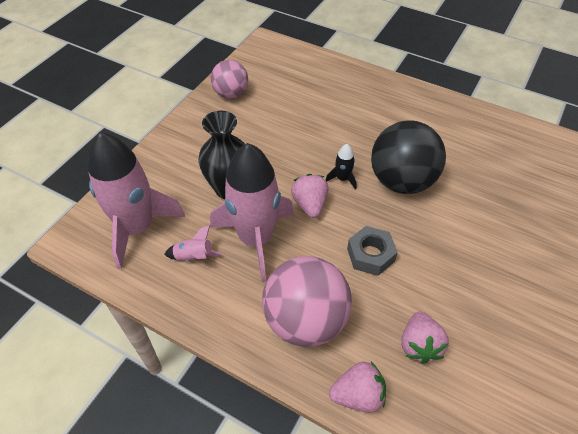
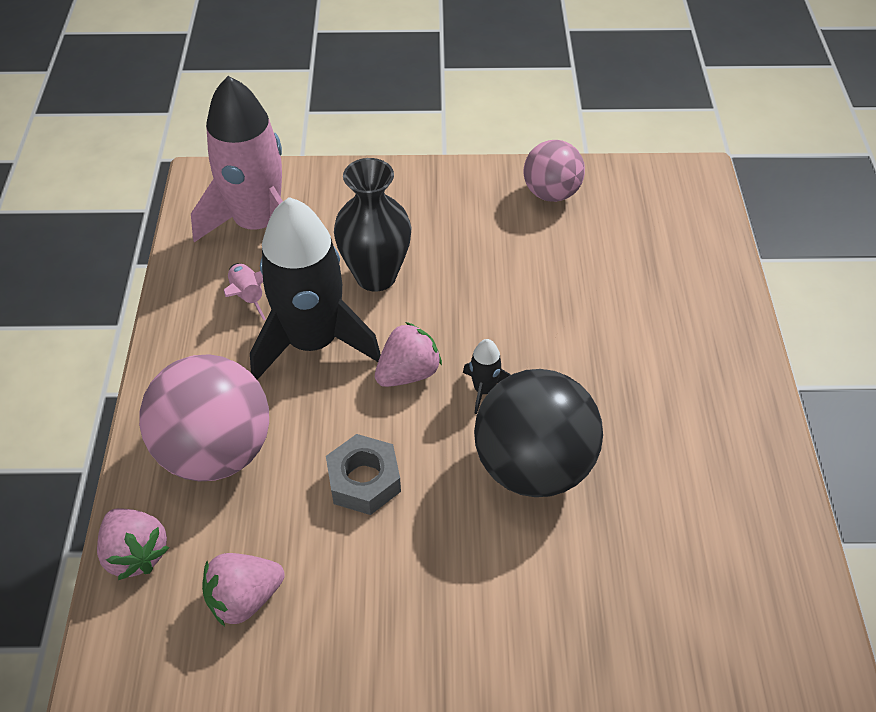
camera: 60 degrees right, 0 degrees up
pink rocket [210,143,294,281] -> black rocket [250,197,381,380]

